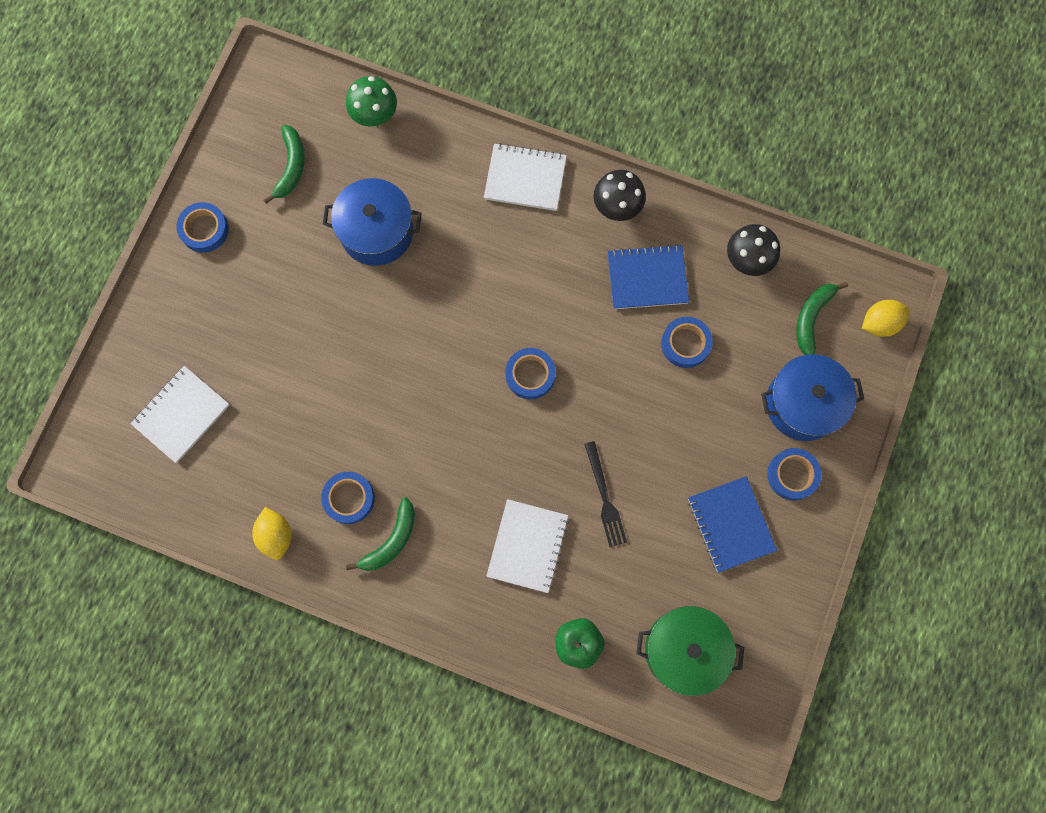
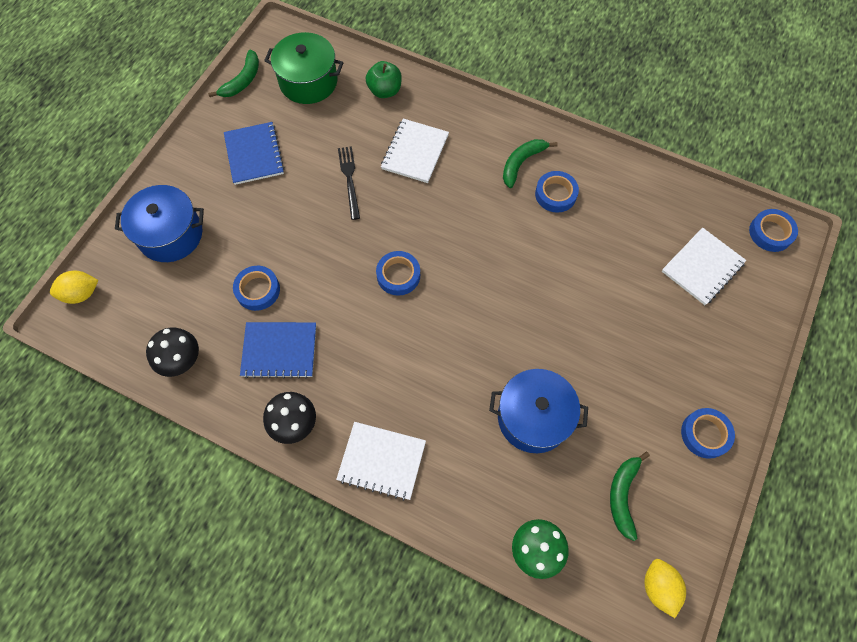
camera: 175 degrees left, 10 degrees down
yellow lemon [252,507,292,560] -> yellow lemon moved to [645,559,686,618]
blue tape [767,448,822,500] -> blue tape moved to [749,209,798,252]
green banana [796,282,848,355] -> green banana moved to [208,49,259,97]

